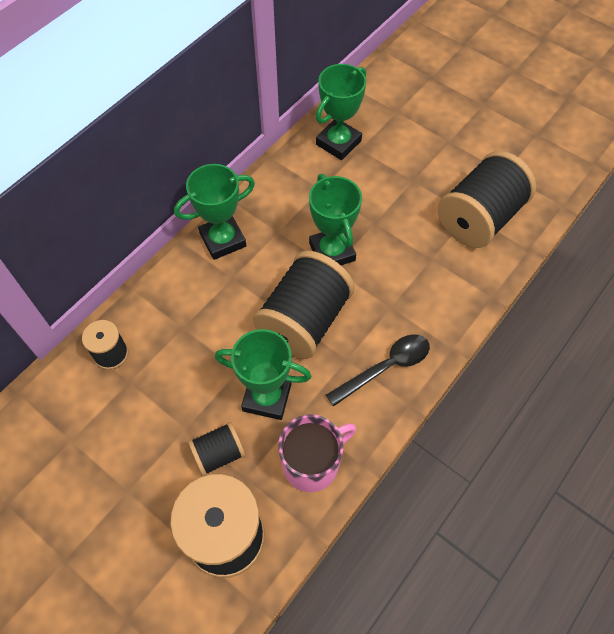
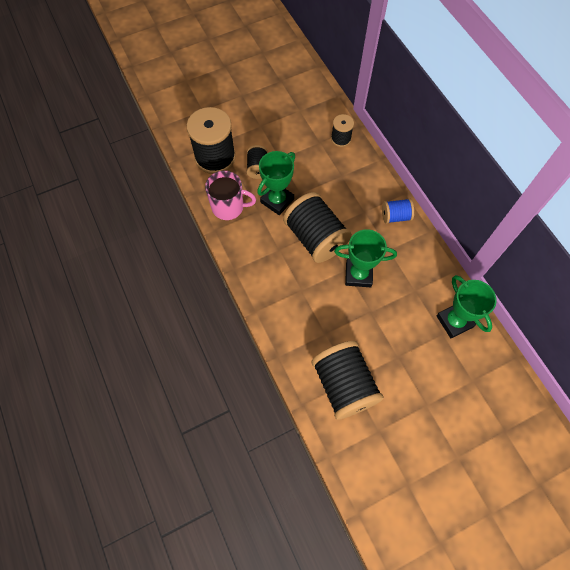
camera: 115 degrees right, 5 degrees up
green trophy [174,164,255,260] -> blue spool [382,199,414,224]
pink mug [278,415,356,492] -> pink mug turned 75 degrees counterclockwise [205,171,256,220]
black spoon [326,334,430,407] -> none

